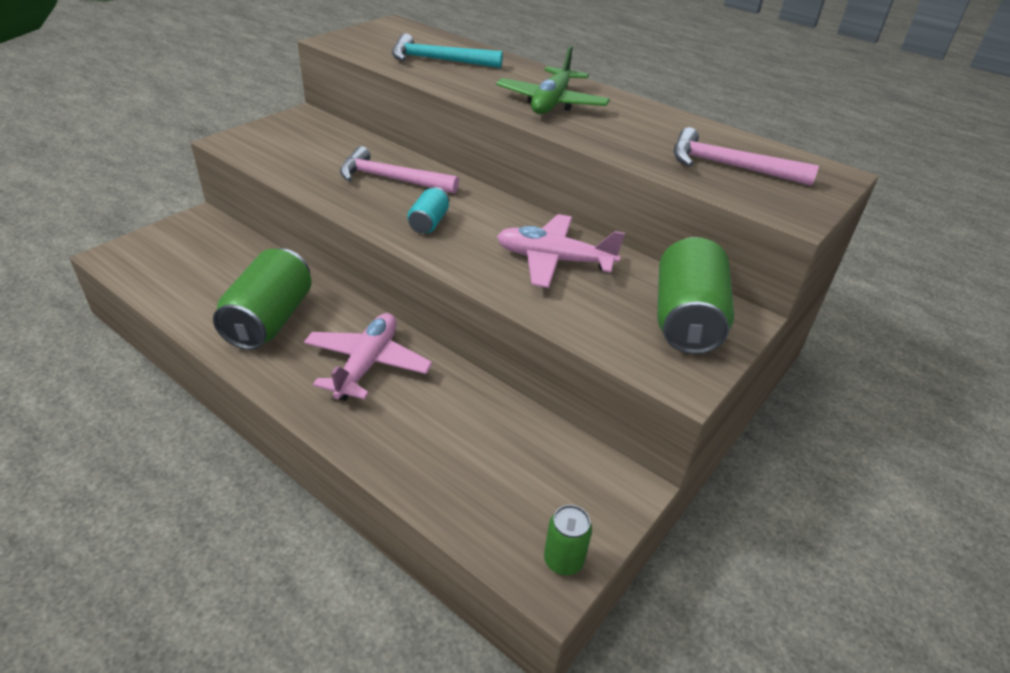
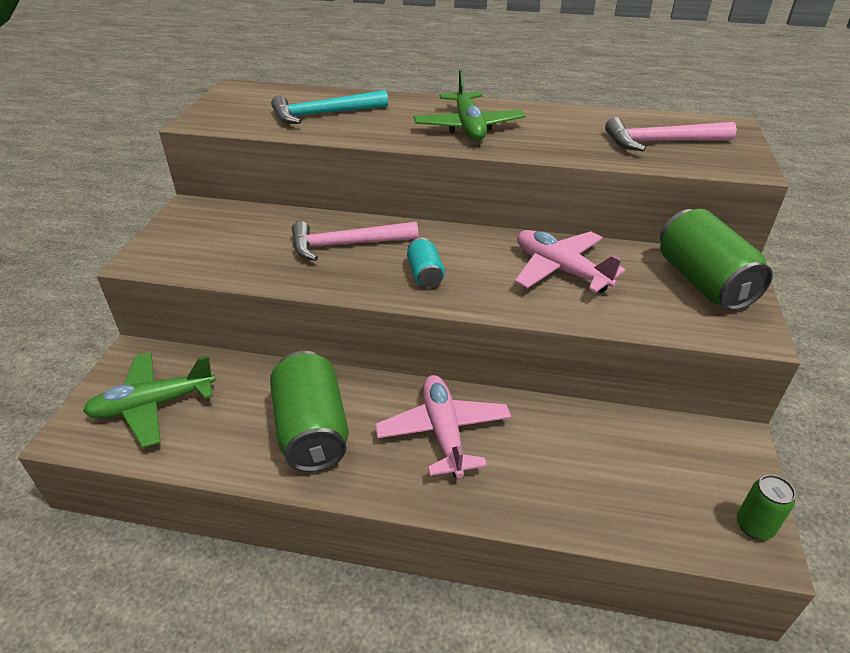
camera: 25 degrees left, 0 degrees up
pink plane [497,214,625,288] -> pink plane turned 60 degrees clockwise [515,230,625,293]
none -> green plane [83,352,216,448]

